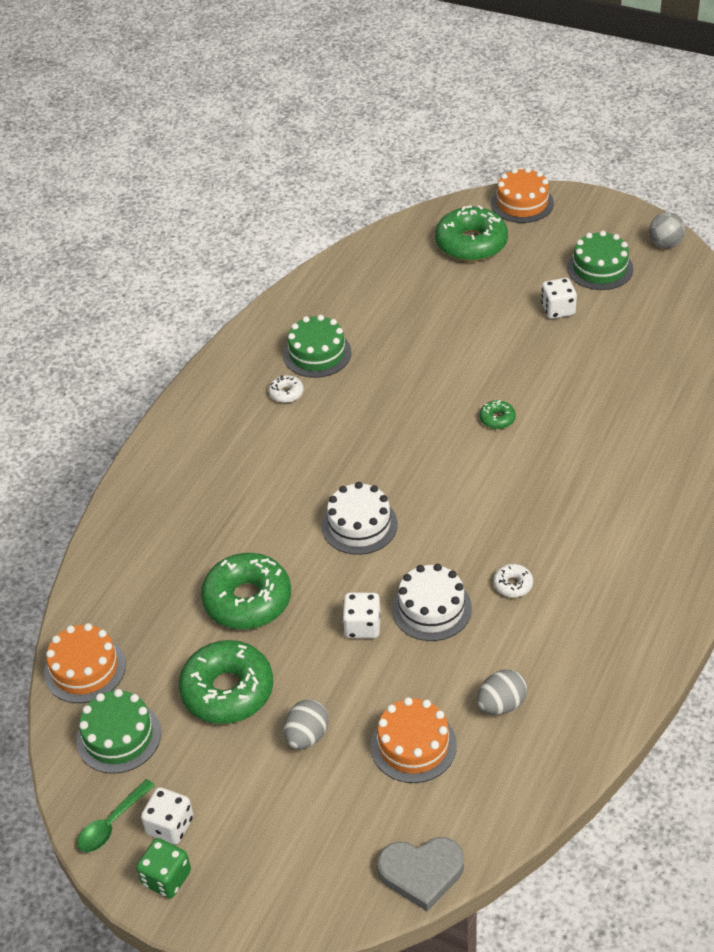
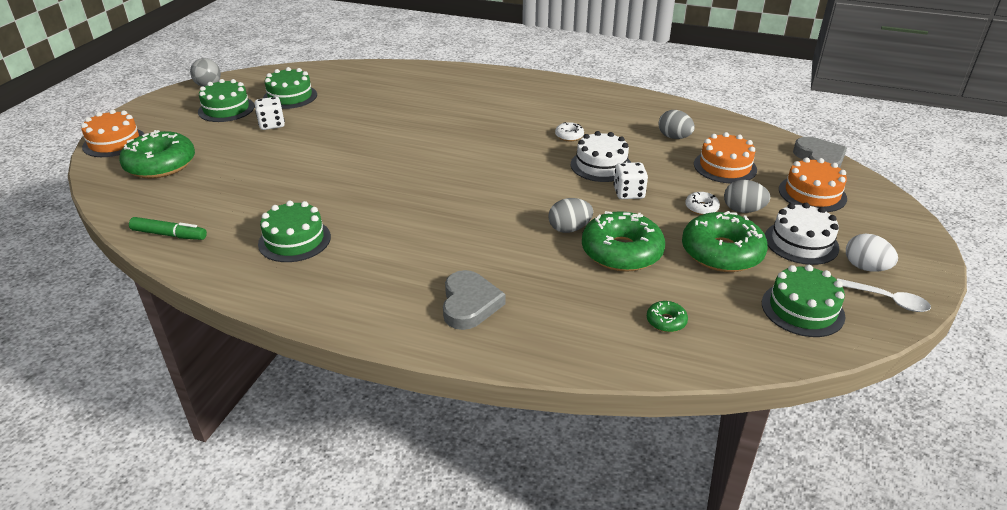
camera: 100 degrees left, 10 degrees down
orange cake [44,623,126,703] -> orange cake moved to [779,157,847,212]
green spoon [77,779,155,852] -> white spoon [837,278,931,312]
green dice [136,838,191,898] -> none
white dice [141,787,193,844] -> white egg [846,234,898,272]
white donut [269,375,304,403] -> white donut moved to [685,192,720,215]
white cake [322,482,398,555] -> white cake moved to [765,203,839,265]
green donut [480,400,516,429] -> green donut moved to [647,301,688,332]
none -> green marker [129,217,207,240]
none -> green cake [263,67,317,109]
none -> grey heart [443,270,505,330]
none -> grey egg [548,198,593,233]

